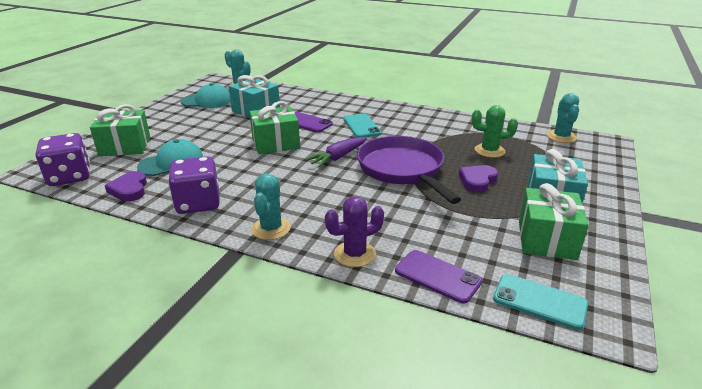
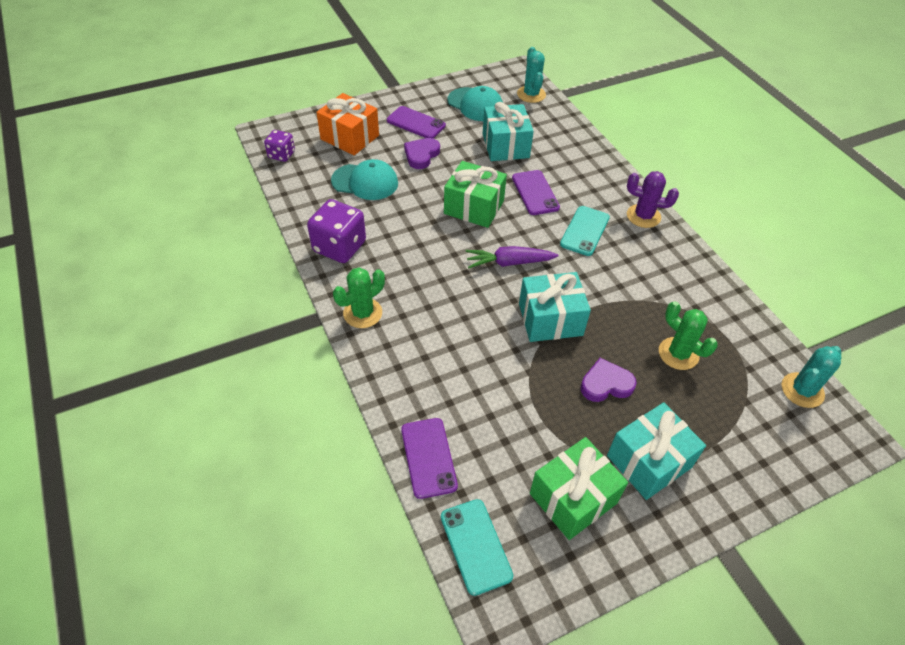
camera: 40 degrees right, 20 degrees up
purple dice [36,133,90,186] -> purple dice [264,130,295,162], size x0.58
green gift [90,104,150,156] -> orange gift [316,93,379,155]
purple heart [105,171,147,202] -> purple heart moved to [404,138,440,169]
turquoise cactus [251,174,291,240] -> green cactus [333,267,385,328]
purple cactus [325,196,384,267] -> purple cactus moved to [627,171,679,228]
purple pan [357,136,461,204] -> turquoise gift [519,272,591,342]
none -> purple phone [387,106,446,139]

